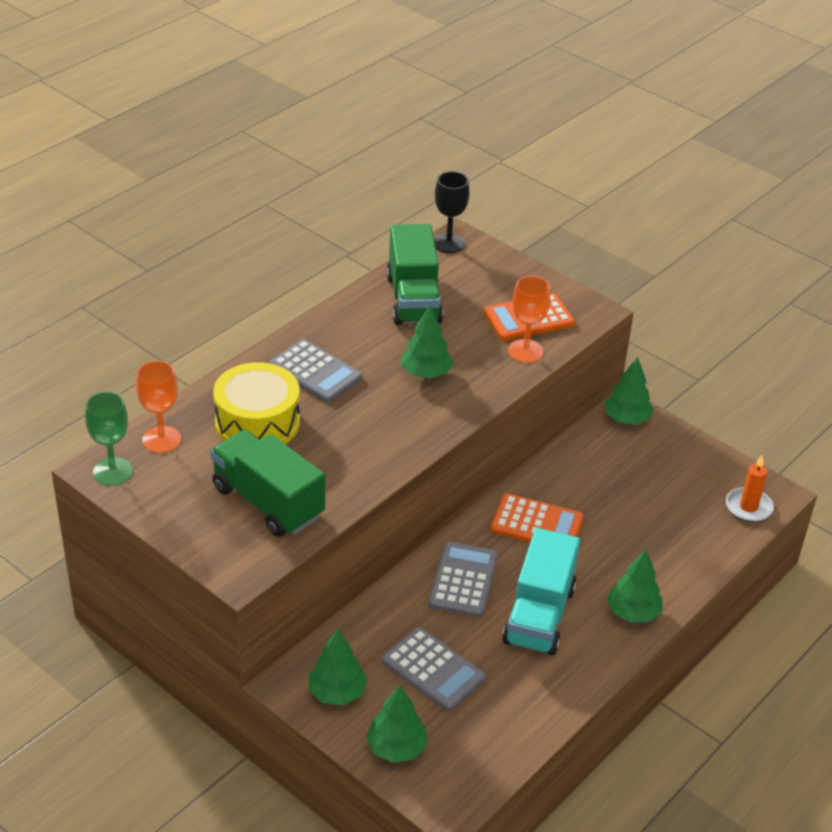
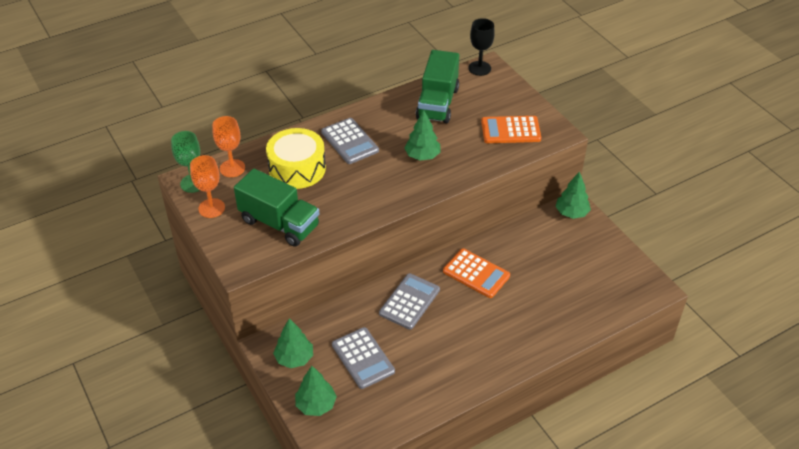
camera: 20 degrees right, 5 degrees up
green truck [210,430,325,537] -> green truck turned 150 degrees clockwise [234,169,319,247]
turquoise truck [502,528,580,655] -> none
orange goblet [508,276,550,363] -> orange goblet moved to [190,155,225,218]
green tree [607,550,663,623] -> none
orange candle [726,455,774,522] -> none

